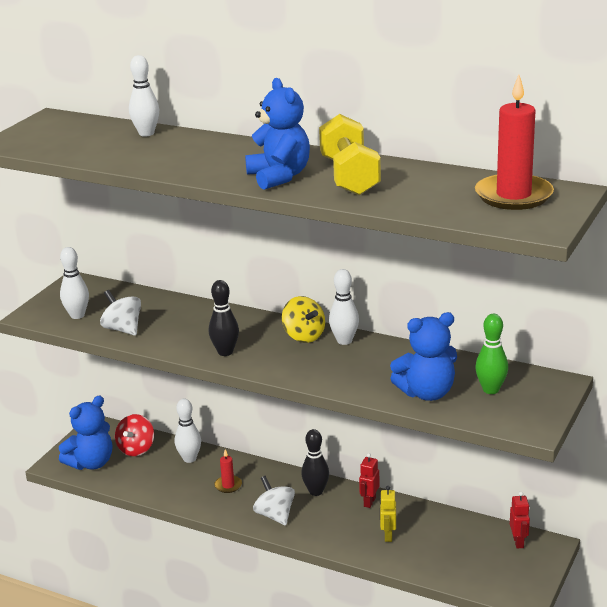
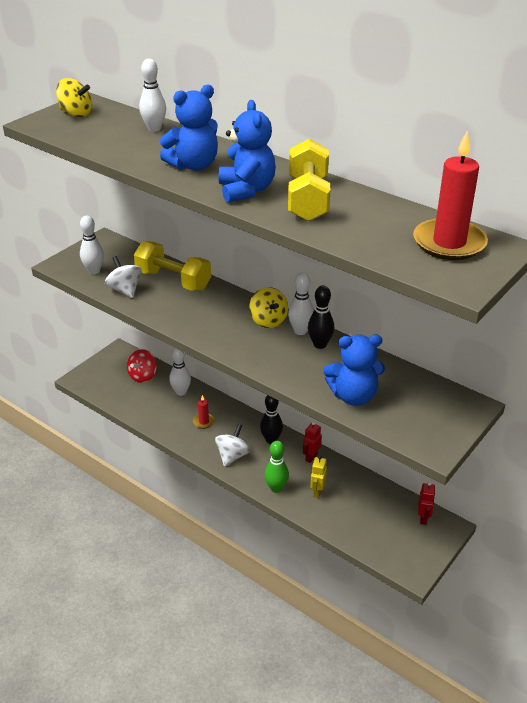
camera: 10 degrees right, 10 degrees up
blue teddy bear [59,396,112,470] -> blue teddy bear moved to [160,84,218,171]
black bowling pin [209,280,239,356] -> black bowling pin moved to [308,285,334,349]
white spinning top [253,476,295,526] -> white spinning top turned 45 degrees clockwise [215,424,250,467]
green bowling pin [475,314,508,394] -> green bowling pin moved to [264,441,289,493]
none -> yellow spinning top [56,78,92,117]
none -> yellow dumbbell [134,241,211,291]

